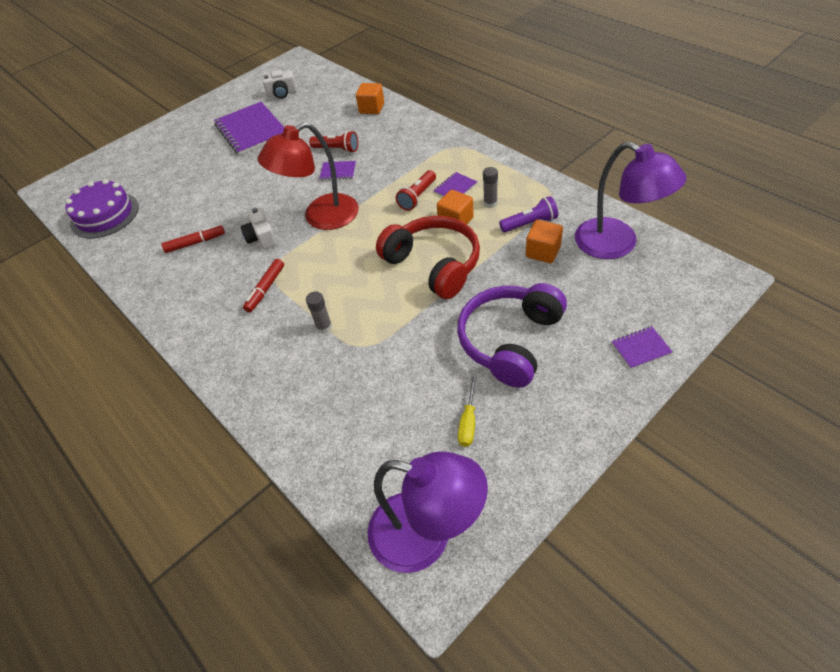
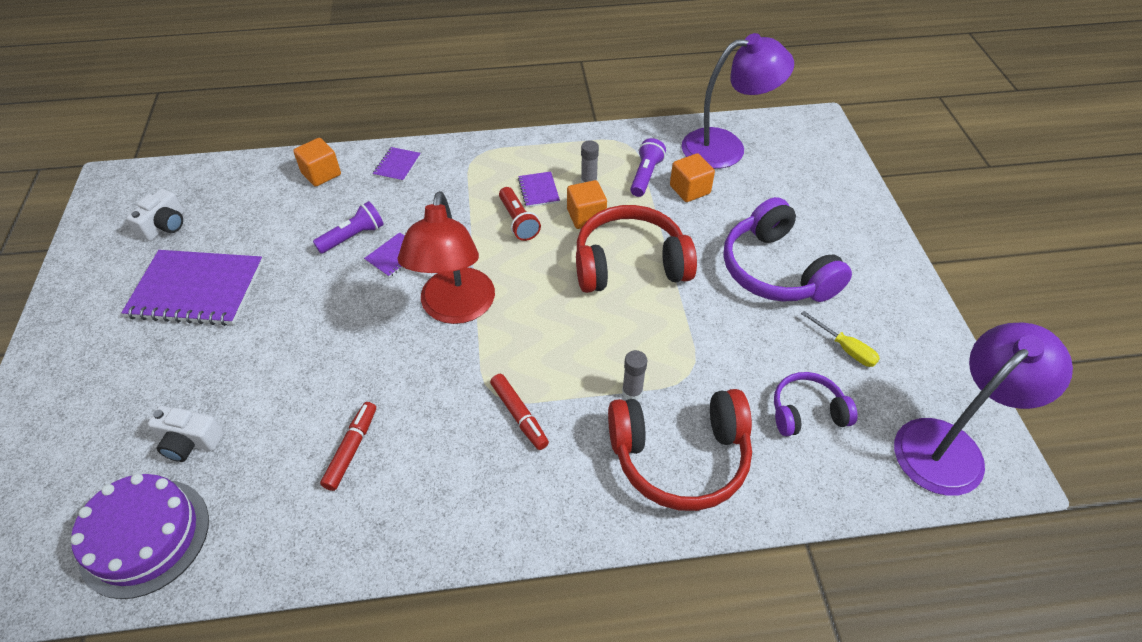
camera: 60 degrees left, 0 degrees up
white camera [240,207,276,249] -> white camera moved to [148,406,224,462]
red flashlight [309,131,358,153] -> purple flashlight [313,201,384,254]
purple notebook [612,326,672,369] -> purple notebook moved to [373,147,421,182]
none -> red headphones [608,389,752,511]
none -> purple headphones [774,372,857,436]

